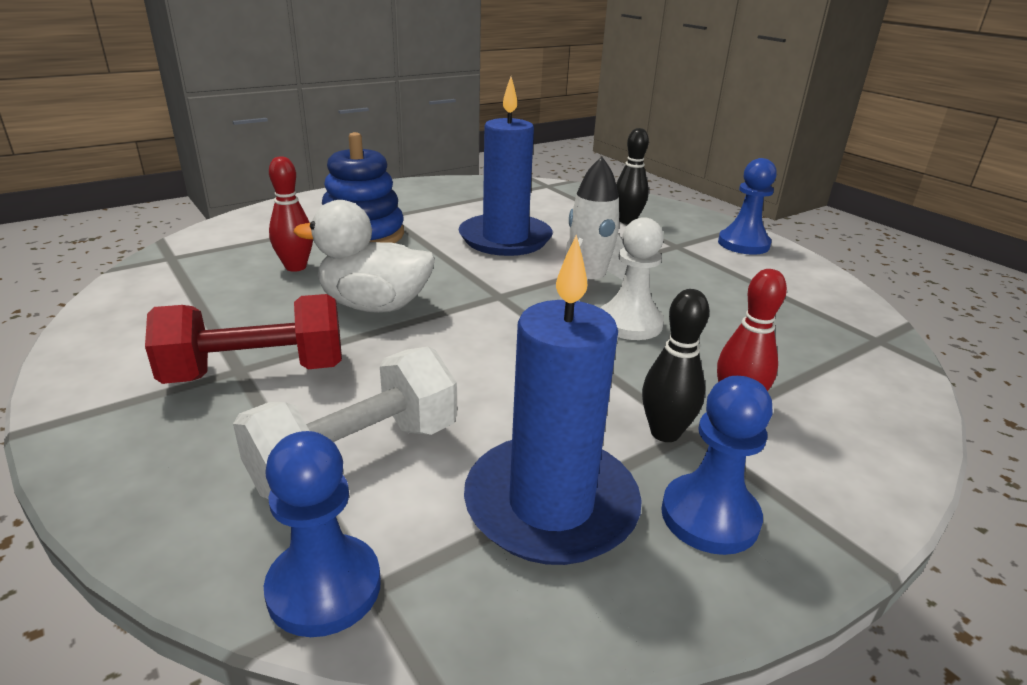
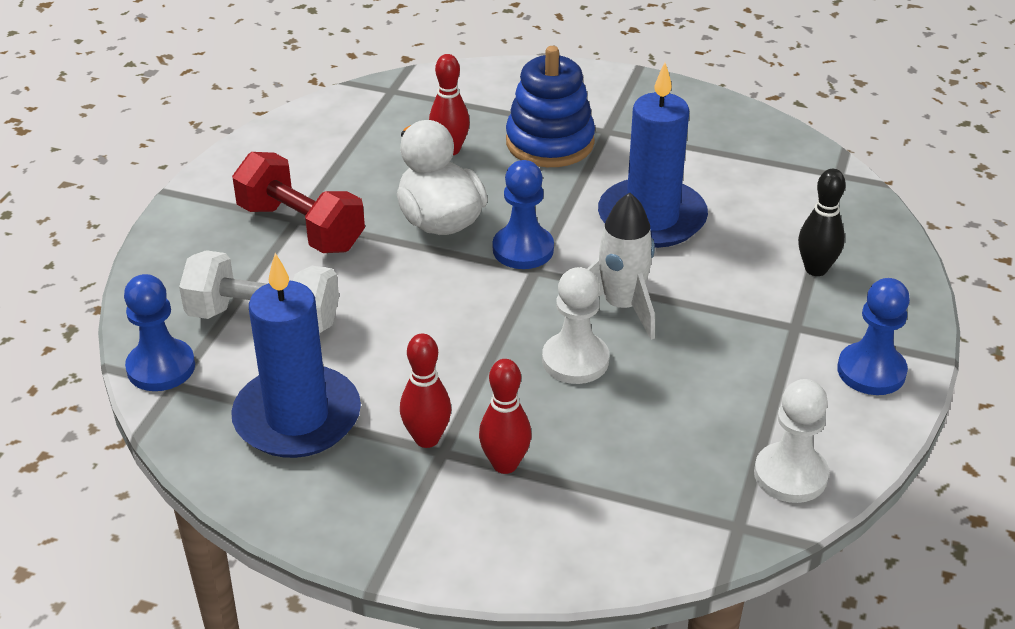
camera: 55 degrees right, 10 degrees up
black bowling pin [642,289,709,442] -> red bowling pin [400,334,451,448]
blue pawn [661,376,773,555] -> blue pawn moved to [493,160,554,269]
none -> white pawn [754,379,829,503]

